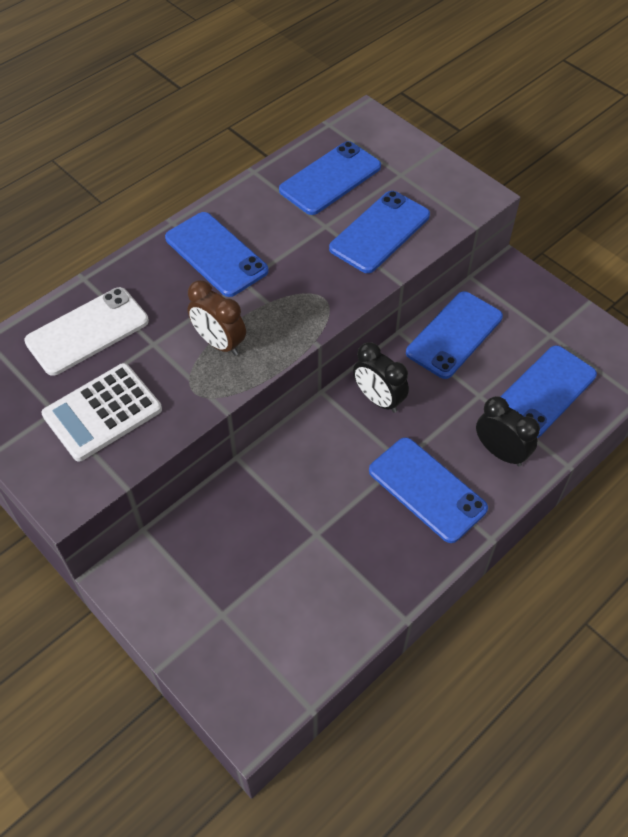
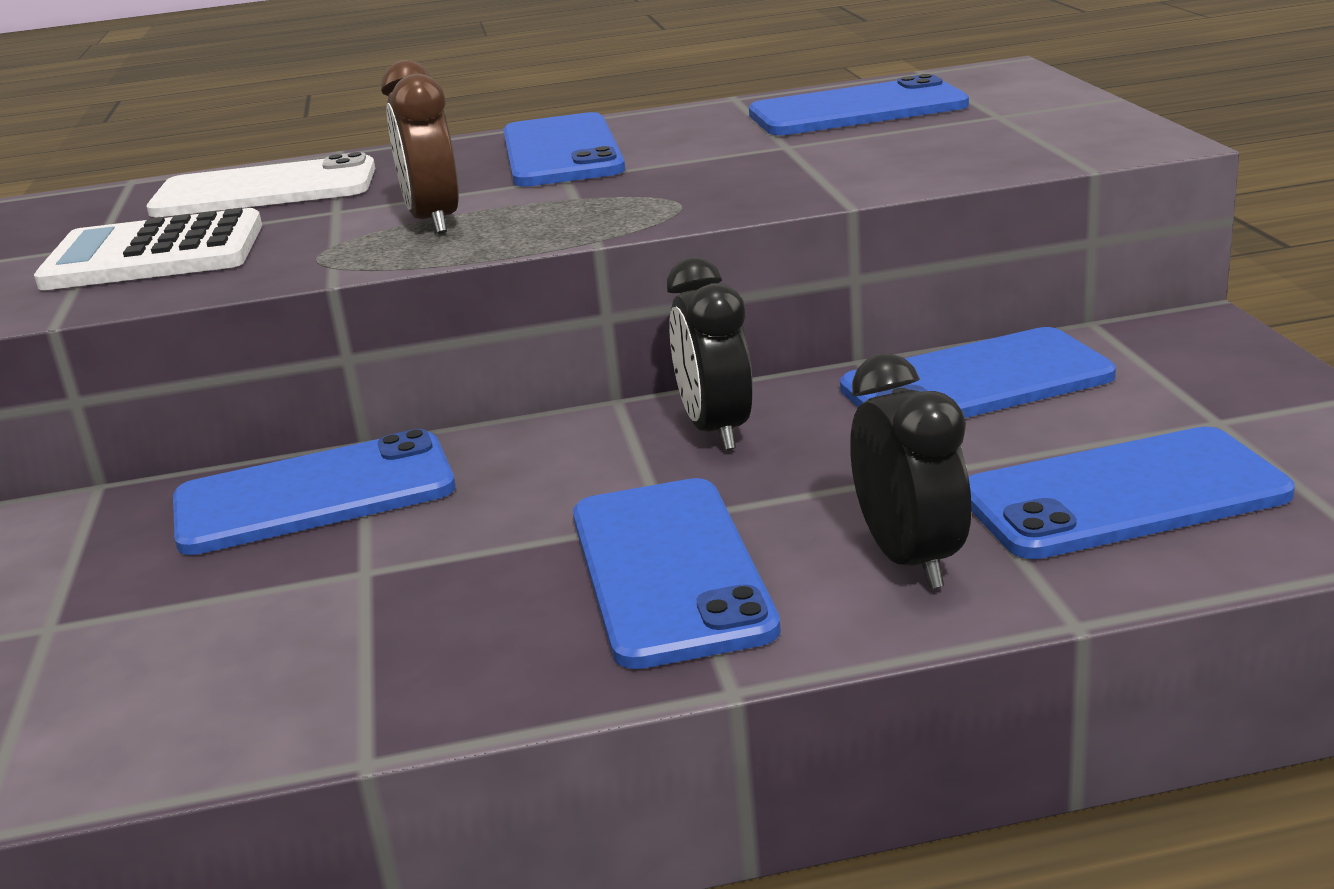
camera: 35 degrees right, 30 degrees down
blue phone [329,191,430,273] -> blue phone moved to [173,429,456,555]

